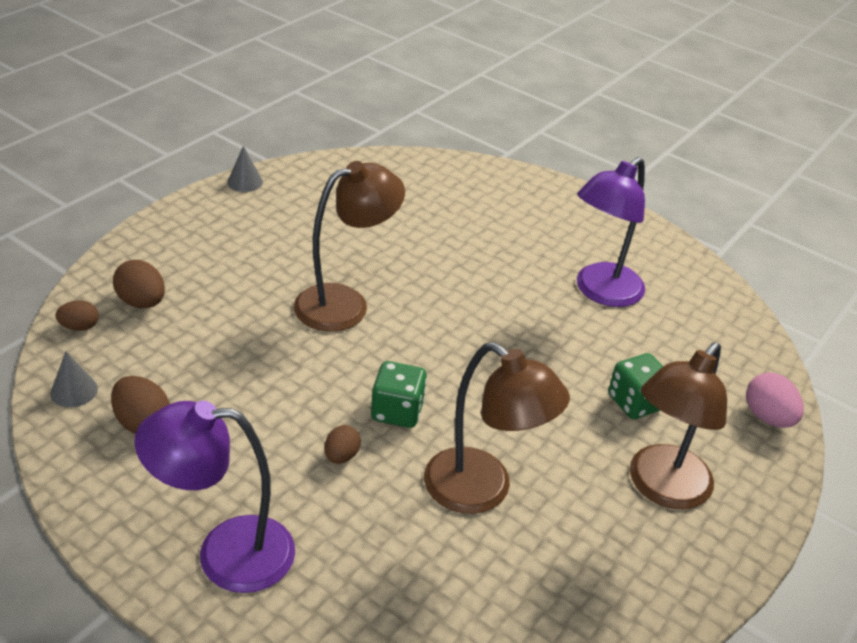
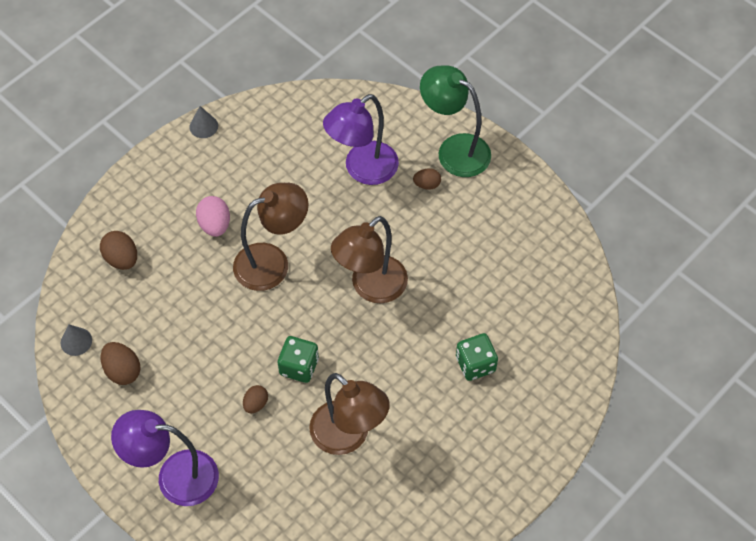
camera: 10 degrees right, 20 degrees up
brown egg [55,300,99,331] -> brown egg moved to [413,168,441,189]
purple lamp [577,157,645,307] -> purple lamp moved to [323,94,399,185]
brown lamp [630,342,727,510] -> brown lamp moved to [331,216,408,303]
pink egg [746,372,804,428] -> pink egg moved to [196,196,230,237]
none -> green lamp [420,65,491,177]

